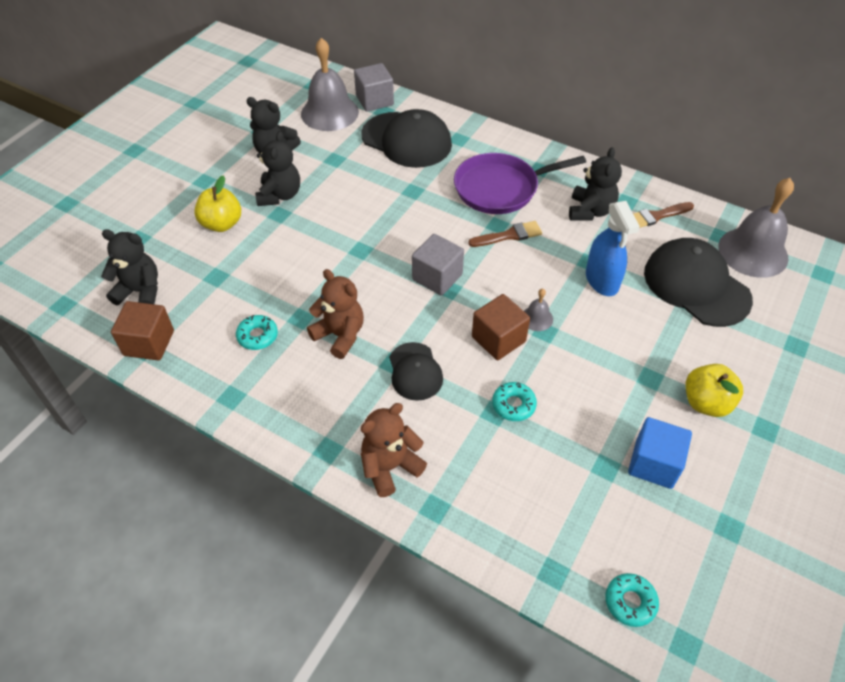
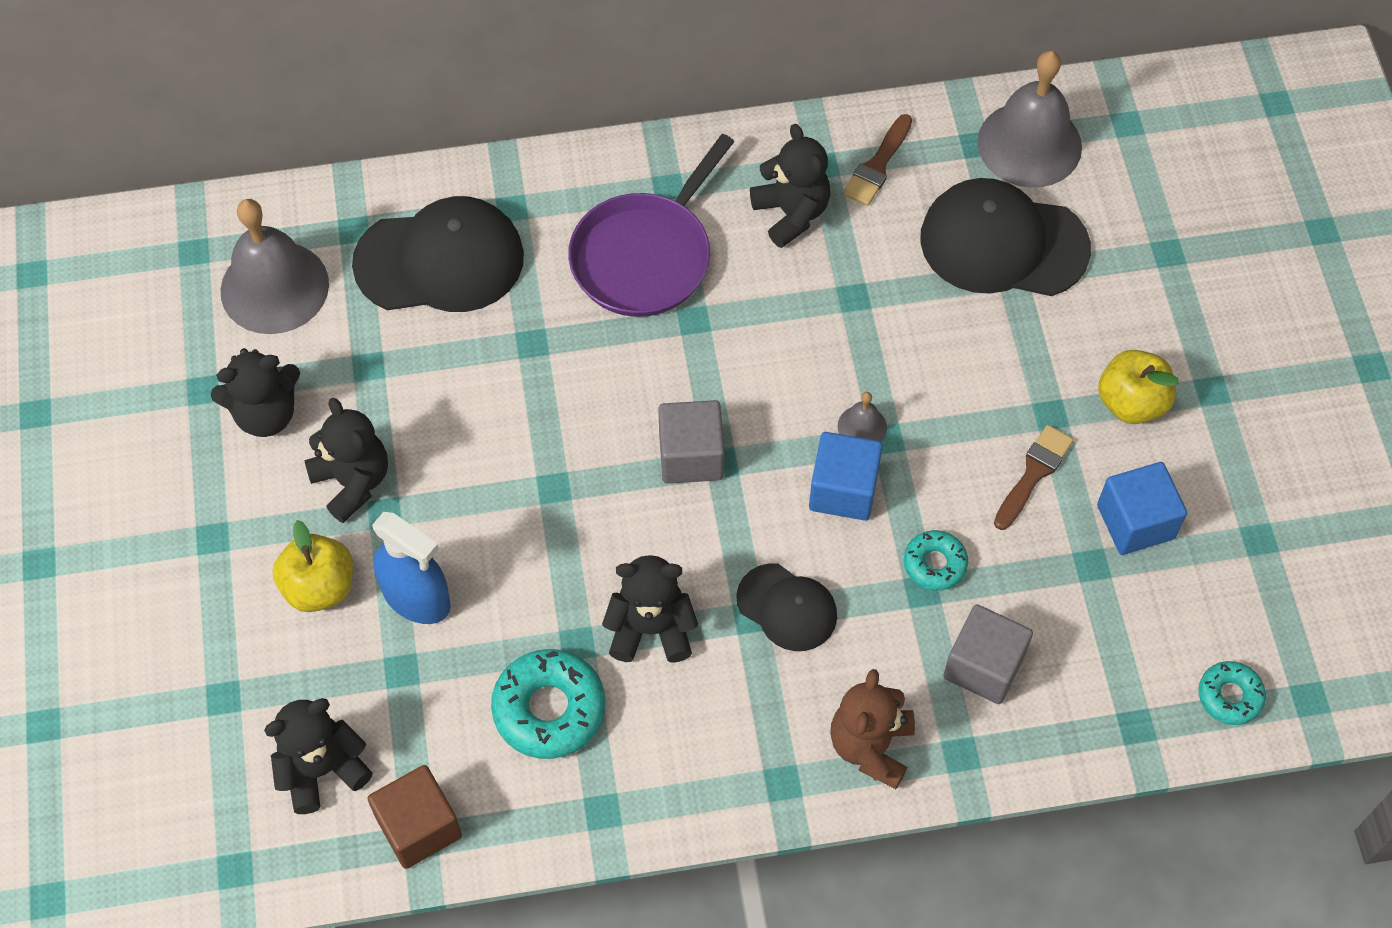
camera: 40 degrees left, 10 degrees up
turquoise donut [236,315,278,350] -> turquoise donut [491,649,605,759], size x1.71
brown teddy bear [307,269,364,359] -> black teddy bear [602,555,698,662]
grey cube [354,63,394,112] -> grey cube moved to [943,604,1033,704]
brown brush [468,221,542,247] -> brown brush moved to [994,425,1074,530]
brown cube [472,294,530,360] -> blue cube [809,432,883,521]
blue spray bottle [586,201,640,296] -> blue spray bottle moved to [372,512,451,624]

